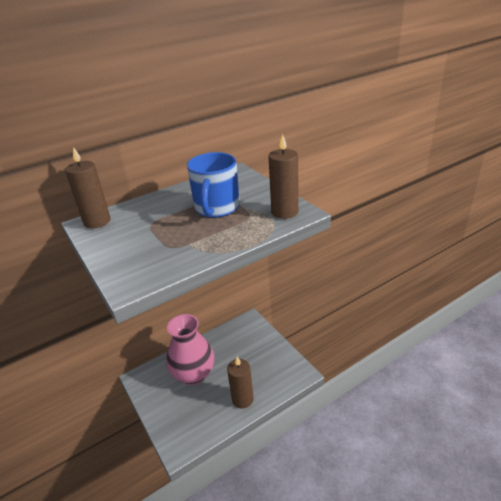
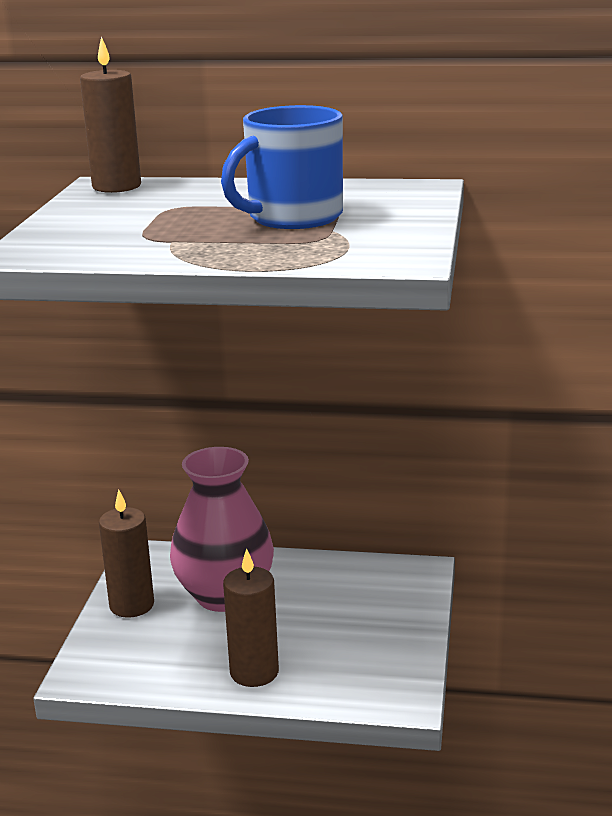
camera: 40 degrees right, 10 degrees down
brown candle [269,134,299,219] -> brown candle moved to [99,490,154,618]

